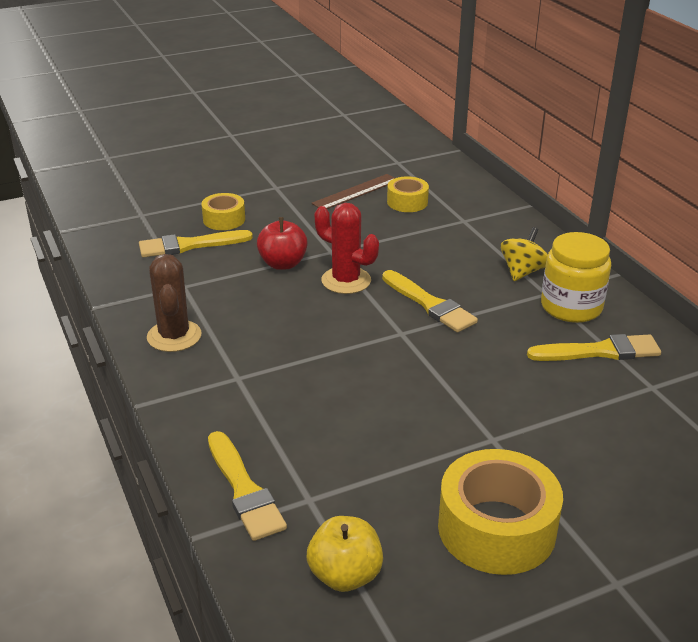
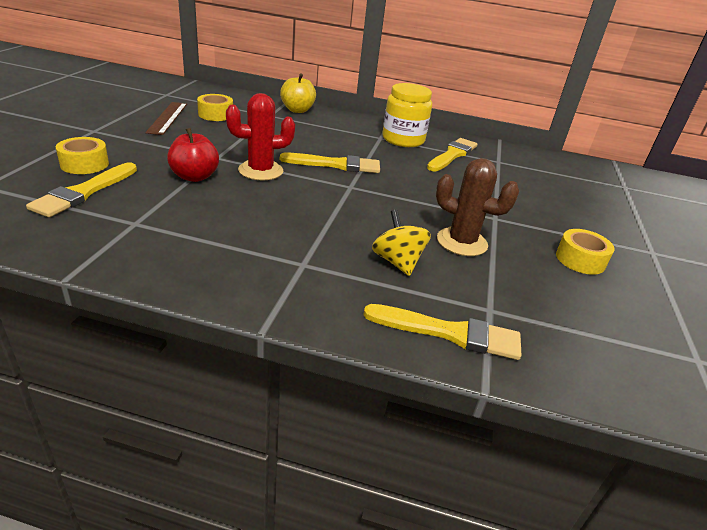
camera: 55 degrees left, 0 degrees up
brown cactus [147,254,202,352] -> brown cactus moved to [436,158,519,256]
yellow apple [307,516,383,592] -> yellow apple moved to [280,73,316,113]
yellow tape [438,449,563,575] -> yellow tape [556,229,615,275], size x0.55
yellow spinning top [501,227,548,281] -> yellow spinning top moved to [372,210,431,276]

